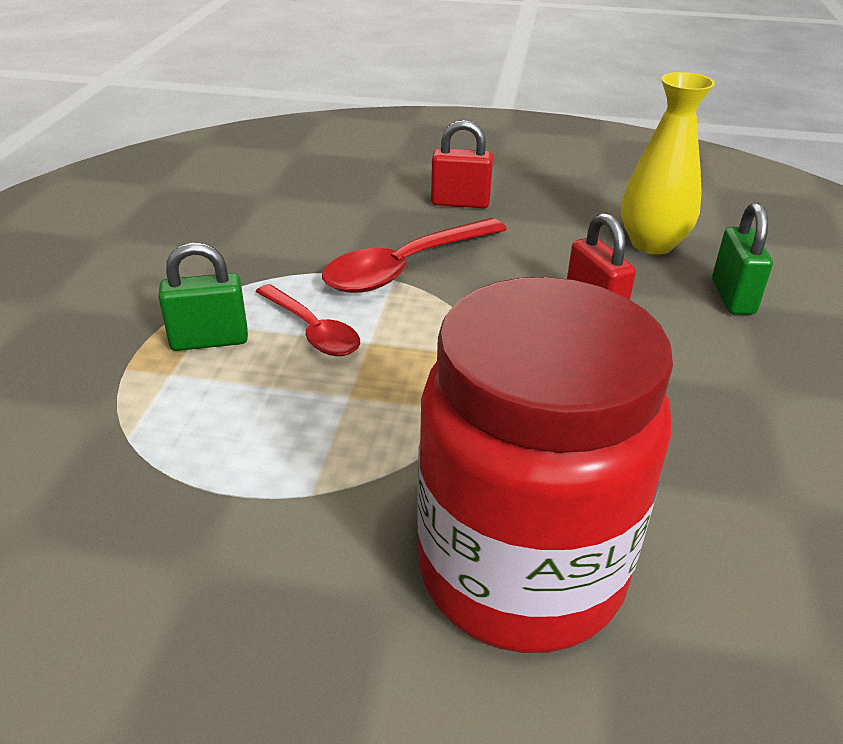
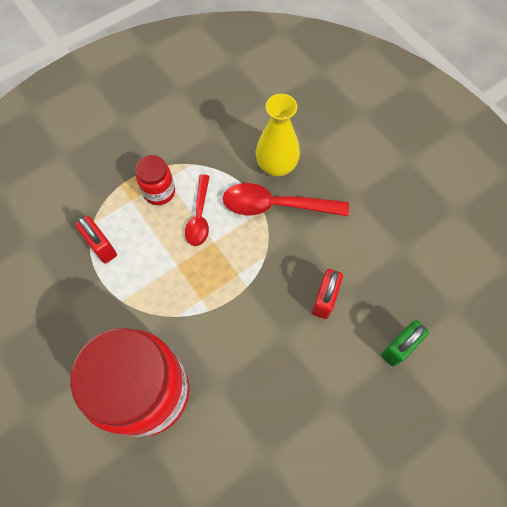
camera: 45 degrees right, 30 degrees up
green padlock [158,242,248,351] -> red jar [135,155,175,205]
red padlock [431,120,493,208] -> red padlock moved to [75,216,117,263]
yellow vase [621,72,715,255] -> yellow vase moved to [256,94,300,177]

